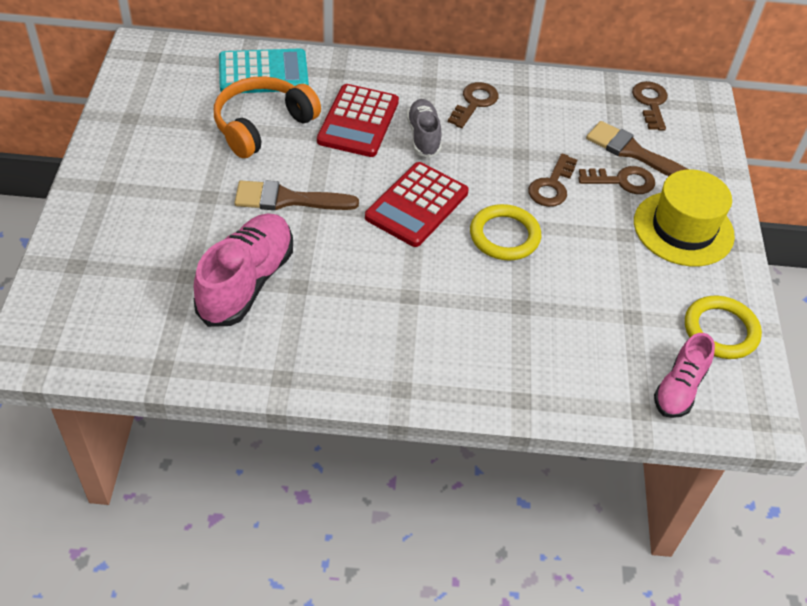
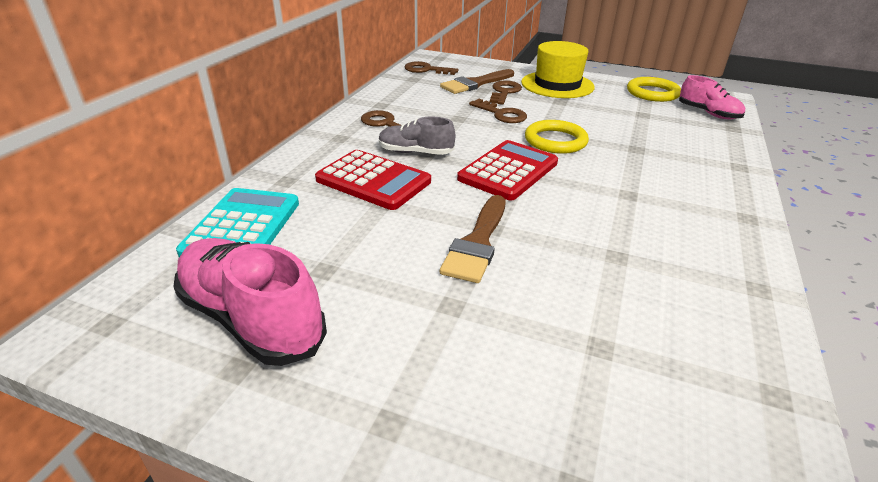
camera: 70 degrees left, 15 degrees down
pink shoe [194,213,293,327] -> pink shoe moved to [173,238,327,366]
orange headphones [214,76,321,158] -> none
red calculator [365,162,469,247] -> red calculator turned 105 degrees counterclockwise [457,140,558,200]

